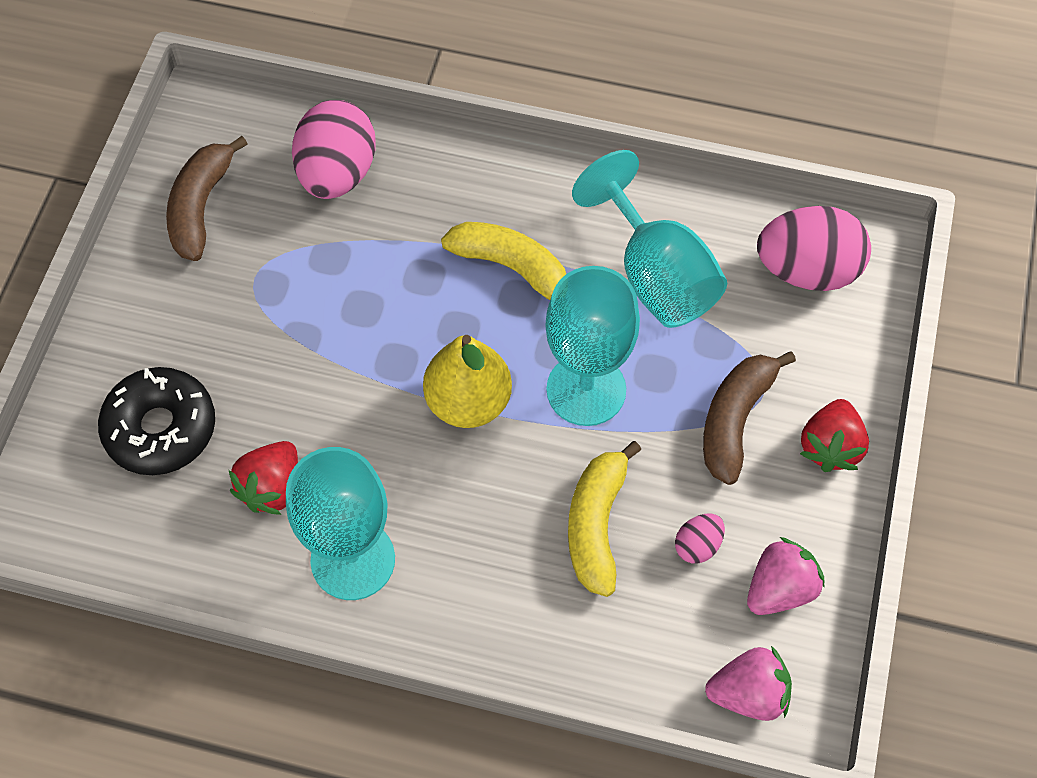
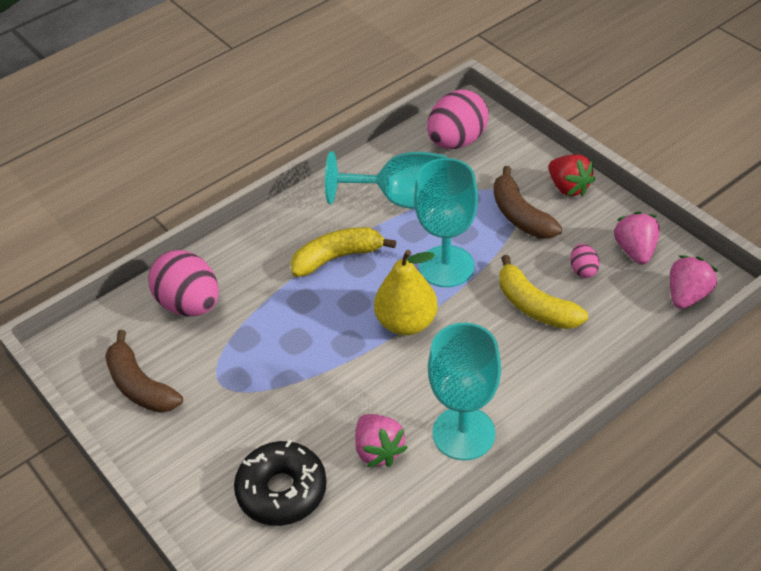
camera: 50 degrees left, 15 degrees down
red strawberry [229,441,298,515] -> pink strawberry [355,414,408,467]

